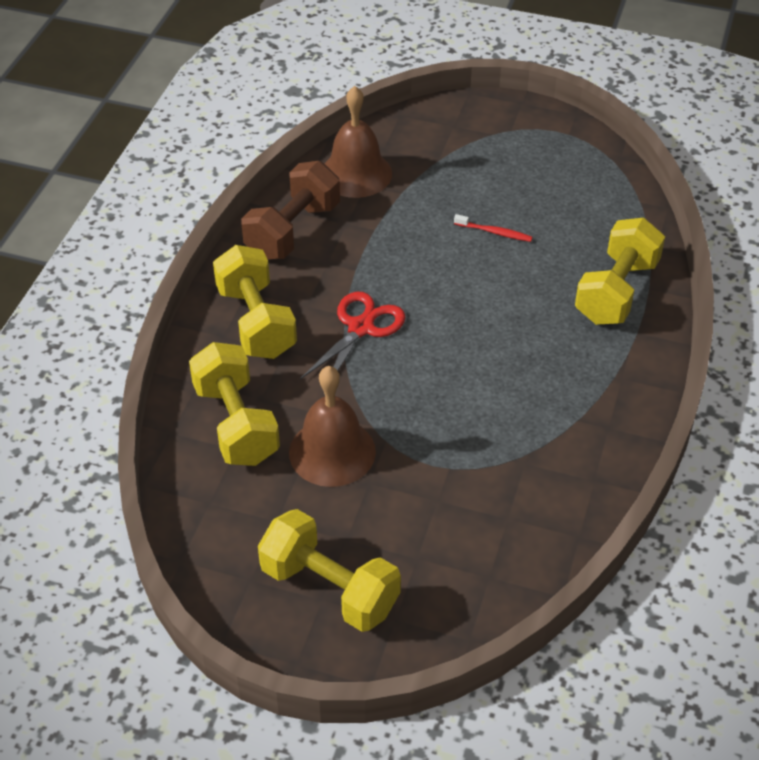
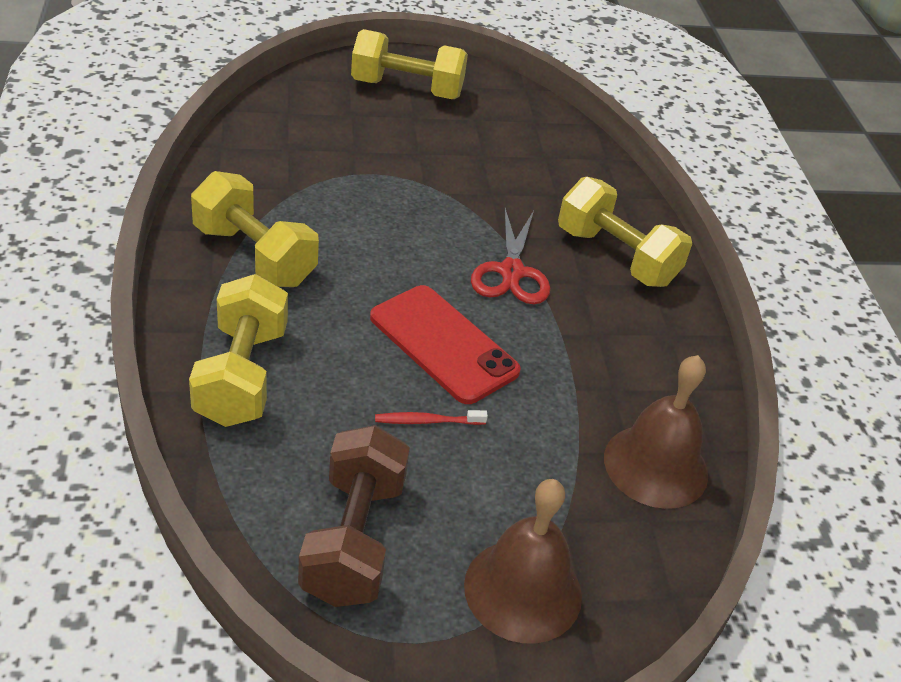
camera: 150 degrees right, 5 degrees down
yellow dumbbell [189,342,280,466] -> yellow dumbbell moved to [191,171,319,287]
brown dumbbell [241,161,340,260] -> brown dumbbell moved to [298,425,410,607]
brown bell [289,366,376,487] -> brown bell moved to [464,479,582,643]
none -> red phone [370,285,521,404]

